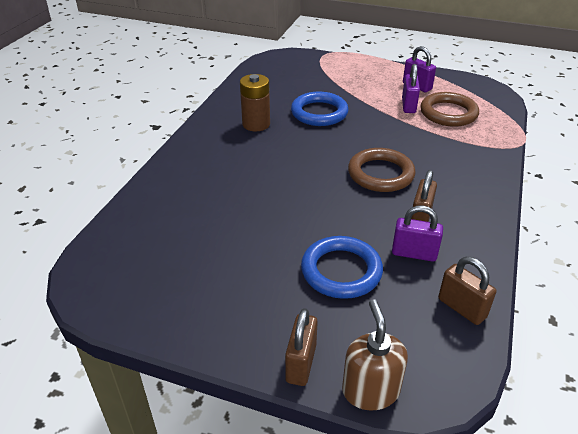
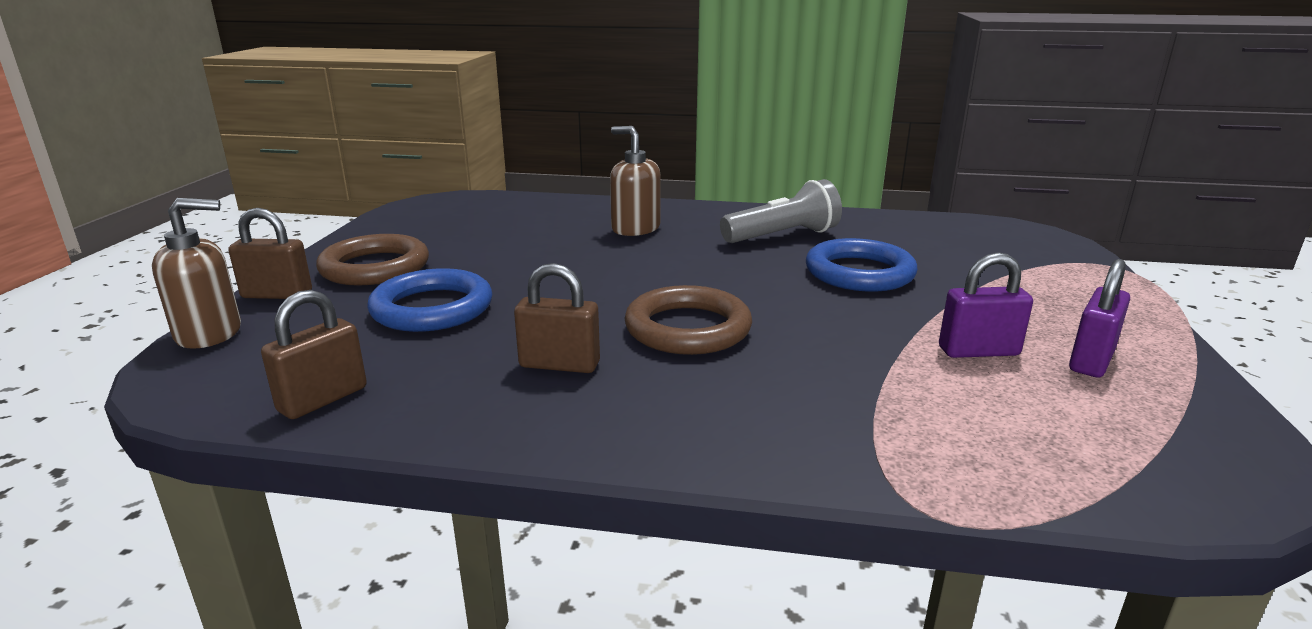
camera: 80 degrees right, 15 degrees down
brown battery [240,74,270,131] -> grey flashlight [720,179,842,243]
purple padlock [392,206,443,262] -> none
brown ring [420,92,479,127] -> brown ring moved to [316,234,429,286]
none -> brown soap dispenser [610,126,661,236]

